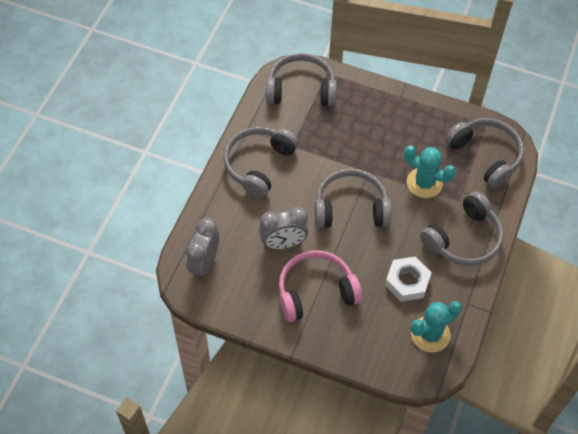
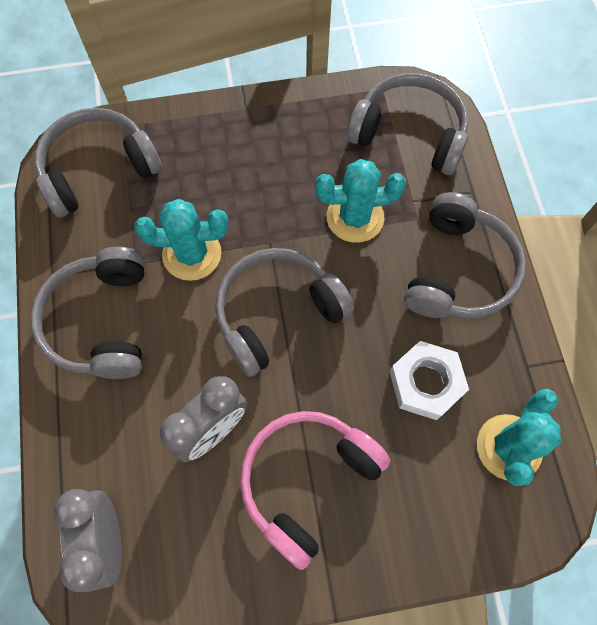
camera: 30 degrees left, 10 degrees up
none -> turquoise cactus [134,199,228,281]

